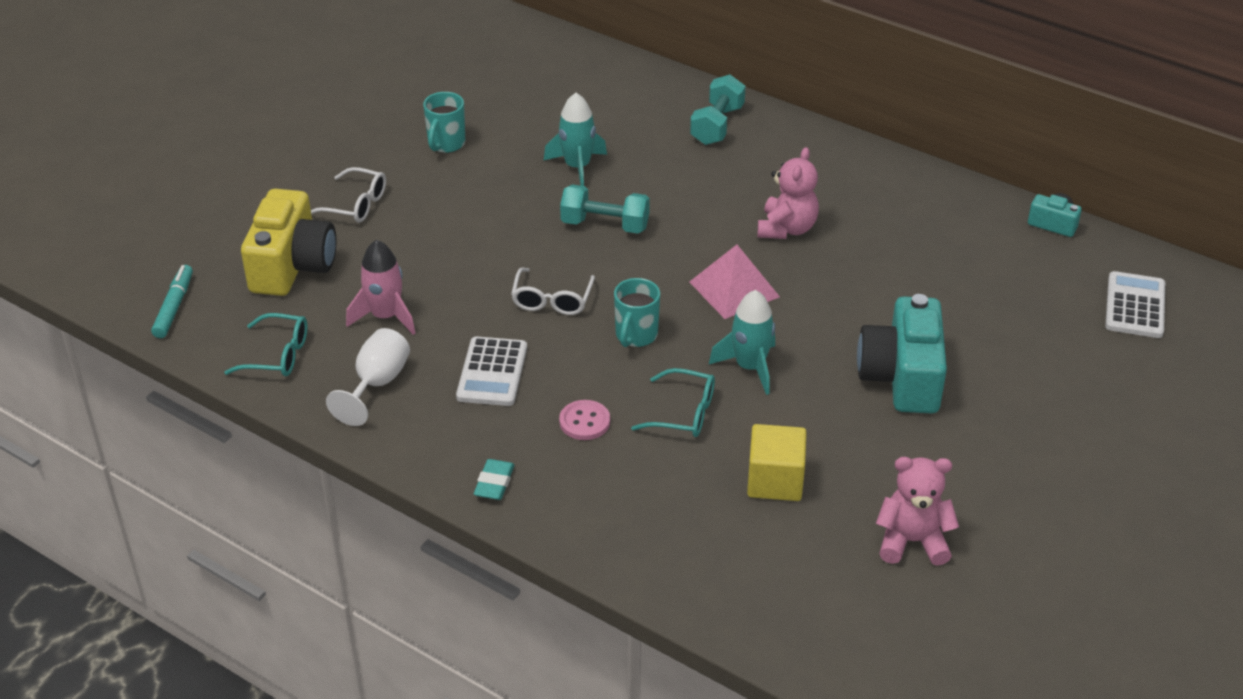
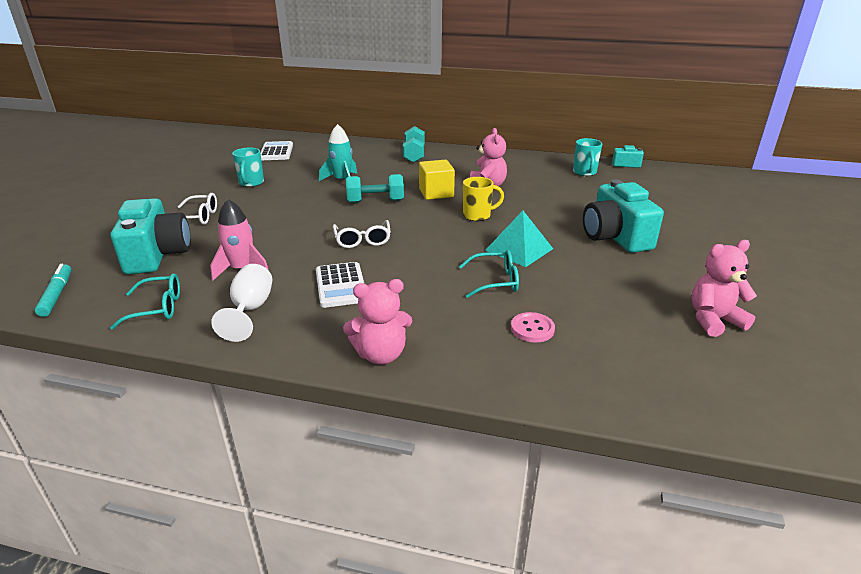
camera: 20 degrees left, 10 degrees down
yellow camera [241,189,336,296] -> turquoise camera [111,198,191,274]
turquoise eraser [474,459,514,500] -> pink teddy bear [343,279,412,365]
pink button [559,400,610,440] -> pink button moved to [511,312,555,342]
turquoise mug [614,278,660,347] -> turquoise mug moved to [573,138,602,176]
pink pyramid [690,245,780,319] -> yellow mug [463,177,504,221]
turquoise rocket [709,290,775,395] -> turquoise pyramid [485,211,553,267]
yellow cube [747,424,807,501] -> yellow cube moved to [419,160,455,200]
white calculator [1105,271,1165,338] -> white calculator moved to [260,141,293,160]

